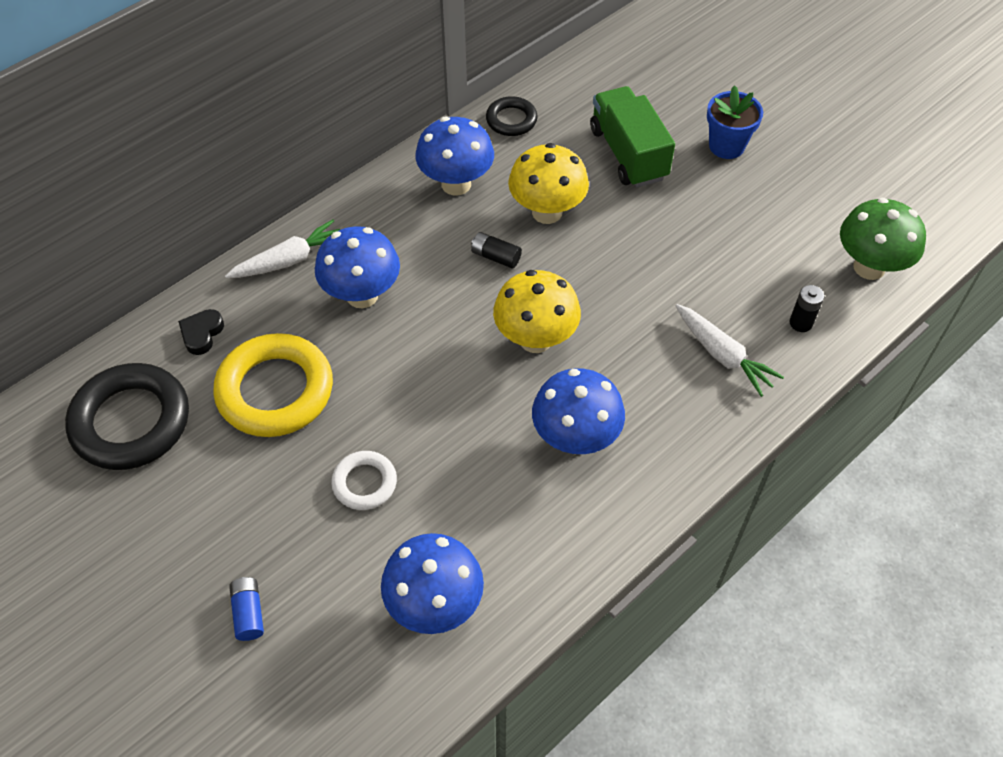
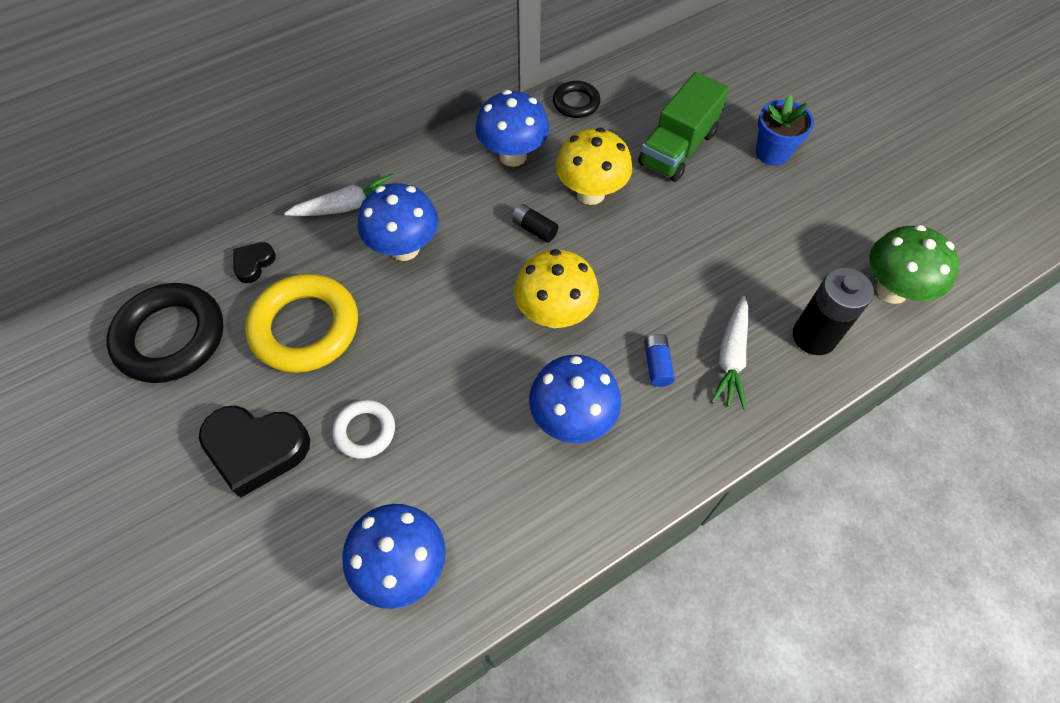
camera: 10 degrees right, 5 degrees up
blue battery [229,577,264,641] -> blue battery moved to [644,334,675,387]
green truck [590,86,675,188] -> green truck turned 135 degrees counterclockwise [638,72,729,182]
white carrot [676,304,784,397] -> white carrot turned 45 degrees clockwise [711,296,749,410]
black battery [789,285,824,332] -> black battery [793,267,874,355], size x1.94
none -> black heart [199,406,310,498]

